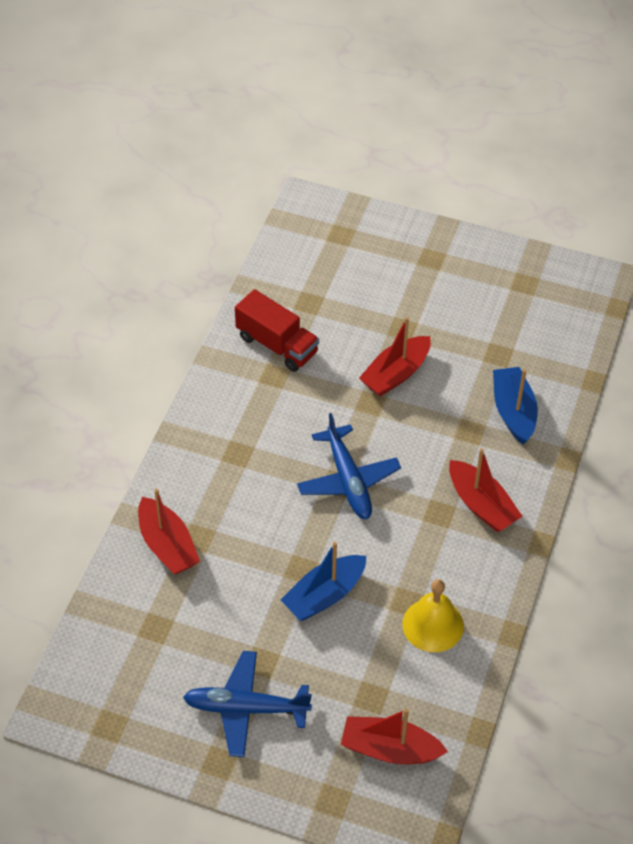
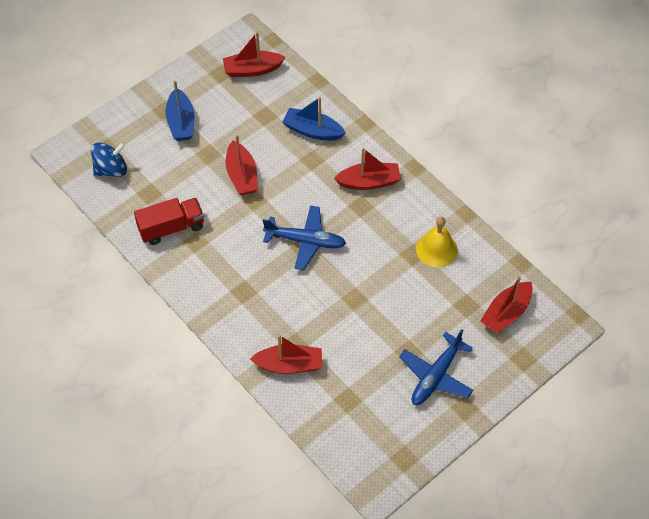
camera: 60 degrees left, 5 degrees up
blue boat [281,542,366,621] -> blue boat moved to [165,80,194,141]
none -> blue spinning top [91,143,127,177]
none -> red boat [223,32,286,77]

